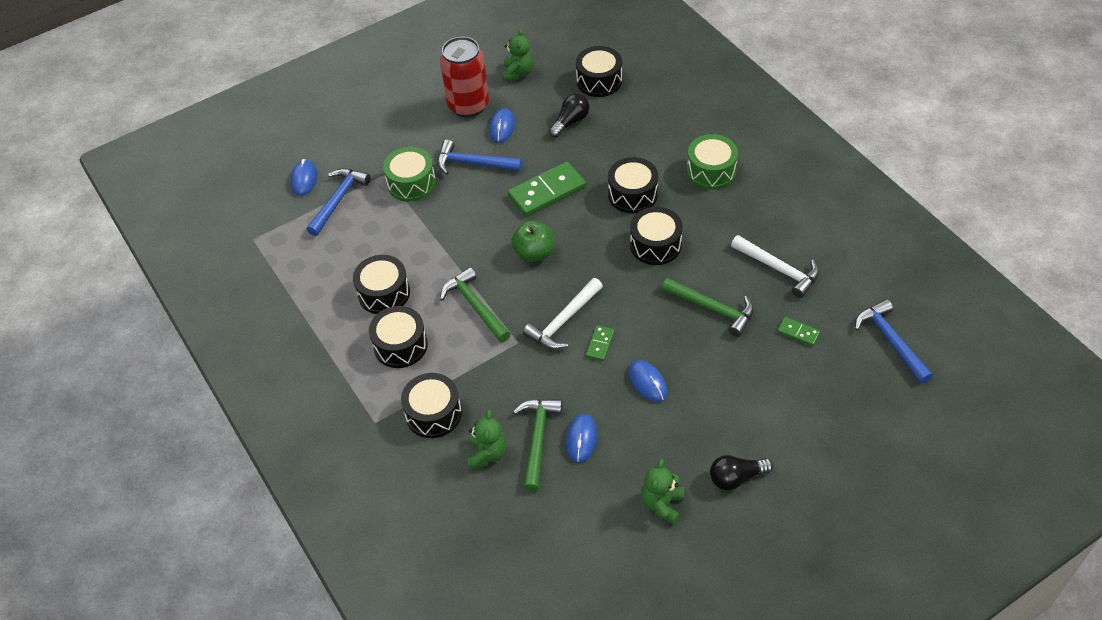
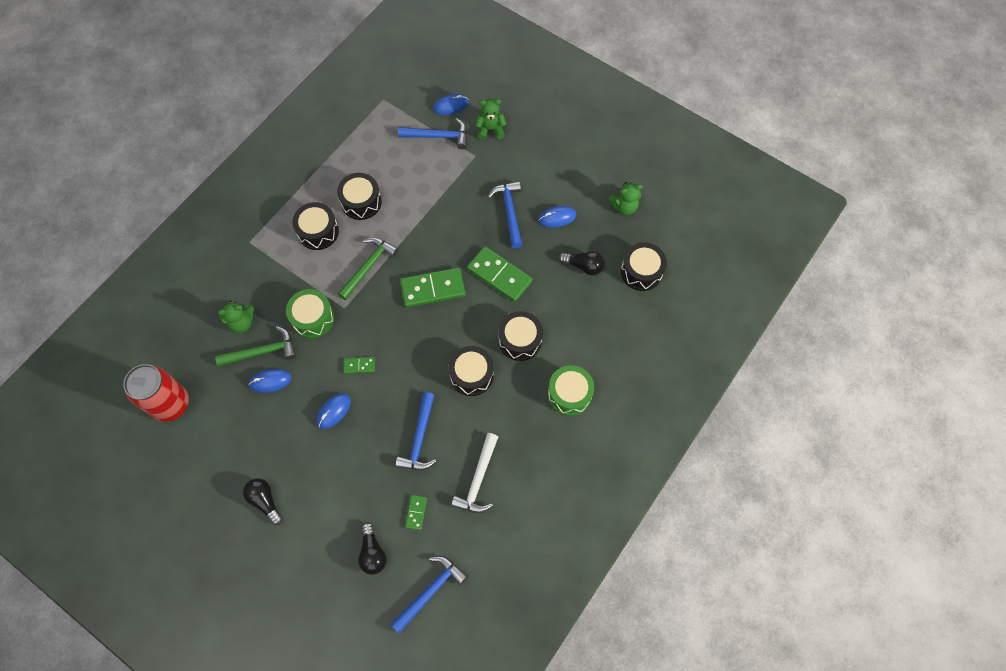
camera: 65 degrees right, 15 degrees up
green drum [383,147,436,202] -> green drum moved to [286,289,334,338]
black drum [401,373,462,438] -> none
red can [440,36,489,118] -> red can moved to [123,364,189,422]
green apple [511,221,554,262] -> green domino [400,268,466,308]
white hammer [523,278,603,349] -> none
green teddy bear [641,459,684,524] -> green teddy bear moved to [475,99,507,140]
green hammer [662,278,754,337] -> blue hammer [395,392,437,470]
none -> black light bulb [358,522,387,575]

